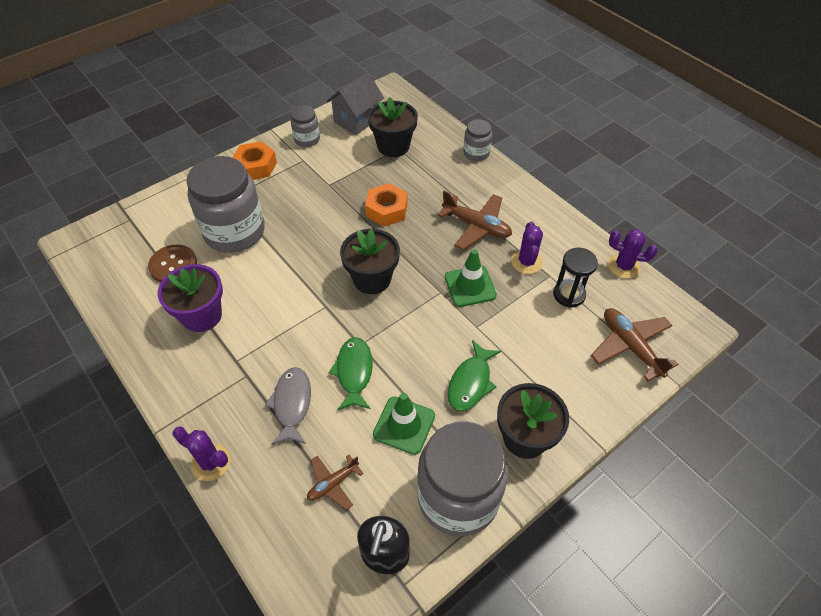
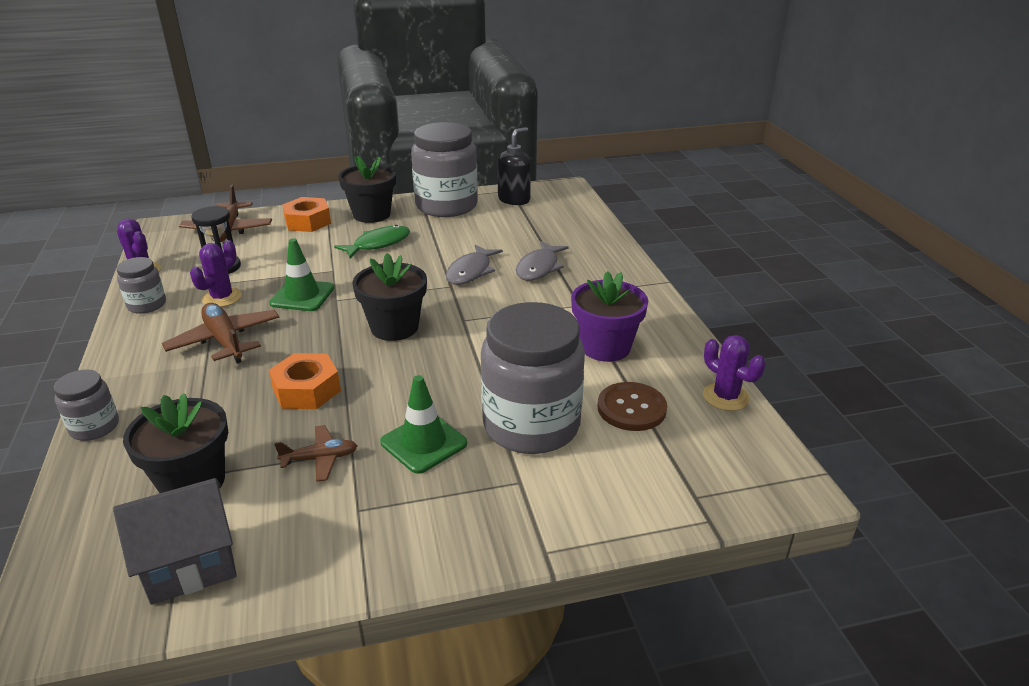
camera: 155 degrees left, 20 degrees down
purple cactus [173,426,230,481] -> purple cactus moved to [703,335,765,411]
orange nut [232,141,277,180] -> orange nut moved to [282,197,331,232]
grey jar [291,106,320,147] -> grey jar moved to [116,257,166,314]
brown plane [307,455,364,510] -> brown plane moved to [274,425,357,482]
green fish [328,337,373,410] -> grey fish [446,244,503,285]
green traffic cone [373,393,435,455] -> green traffic cone moved to [380,375,467,474]

